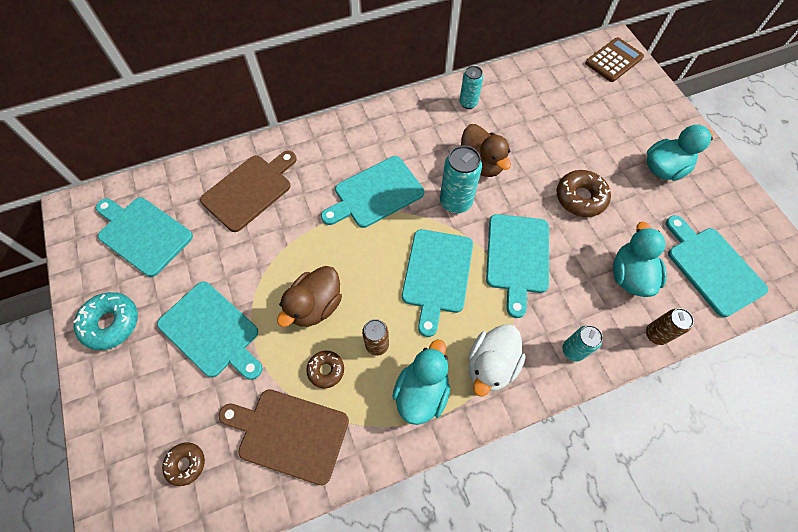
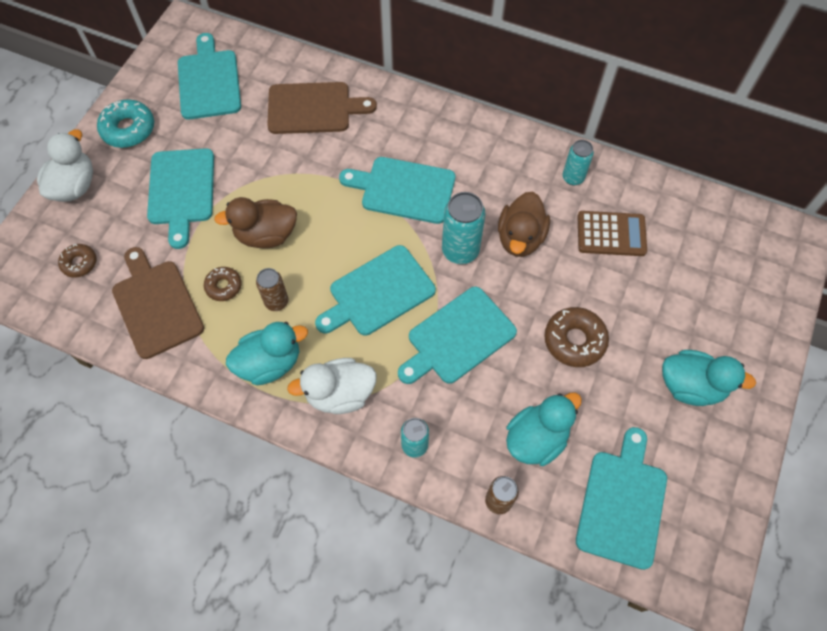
camera: 45 degrees right, 0 degrees up
brown calculator [585,37,644,82] -> brown calculator moved to [578,211,647,256]
none -> white duck [37,129,93,202]

